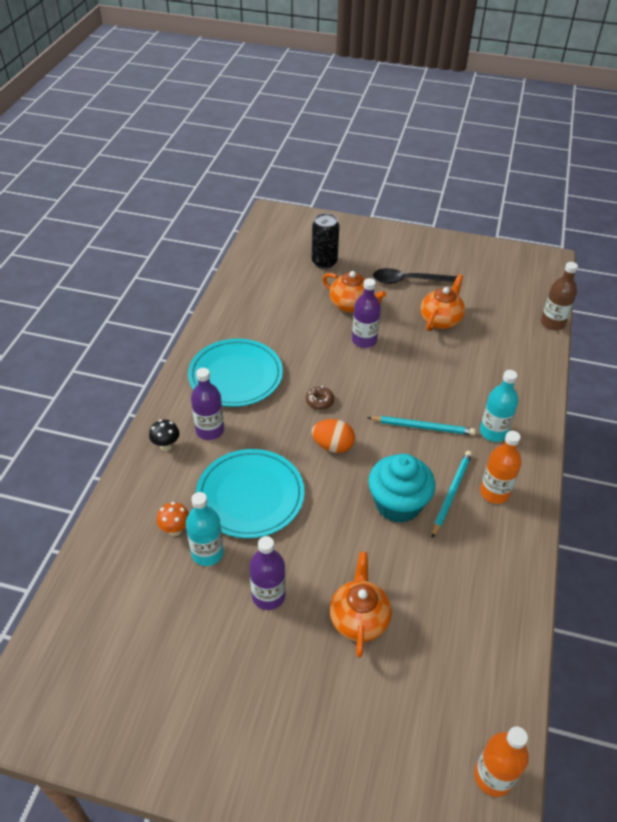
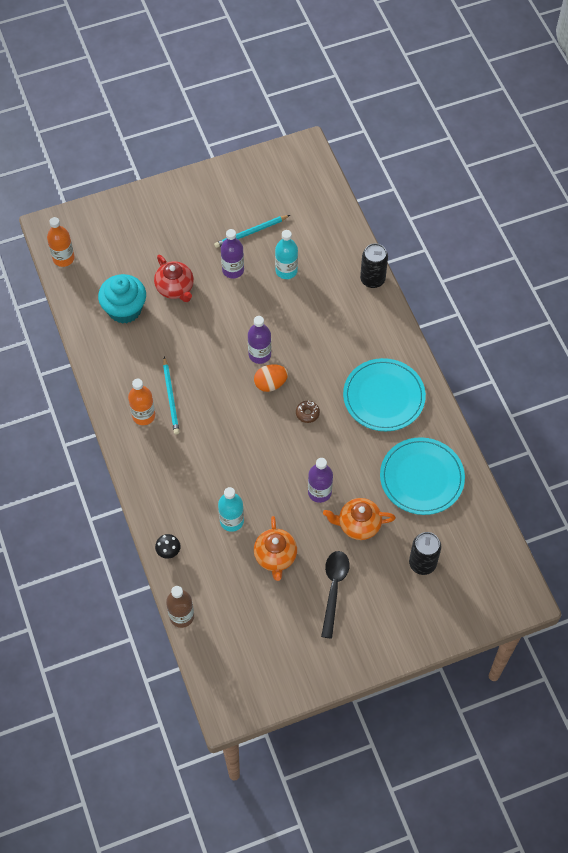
camera: 145 degrees right, 15 degrees up
black mushroom [149,419,179,451] -> black mushroom moved to [155,534,181,559]
orange mushroom [157,502,189,536] -> none
purple bottle [191,368,224,440] -> purple bottle moved to [248,316,271,364]
turquoise plate [196,449,305,538] -> turquoise plate moved to [380,437,465,515]
orange teapot [330,552,392,658] -> red teapot [154,255,194,302]
turquoise pencil [367,416,476,435] -> turquoise pencil moved to [214,215,290,248]
turquoise cupcake [368,454,435,523] -> turquoise cupcake moved to [98,274,146,324]
black spoon [373,268,457,284] -> black spoon turned 45 degrees counterclockwise [321,551,350,639]
turquoise bottle [480,370,518,442] -> turquoise bottle moved to [218,487,244,532]
none -> black can [360,243,388,288]

